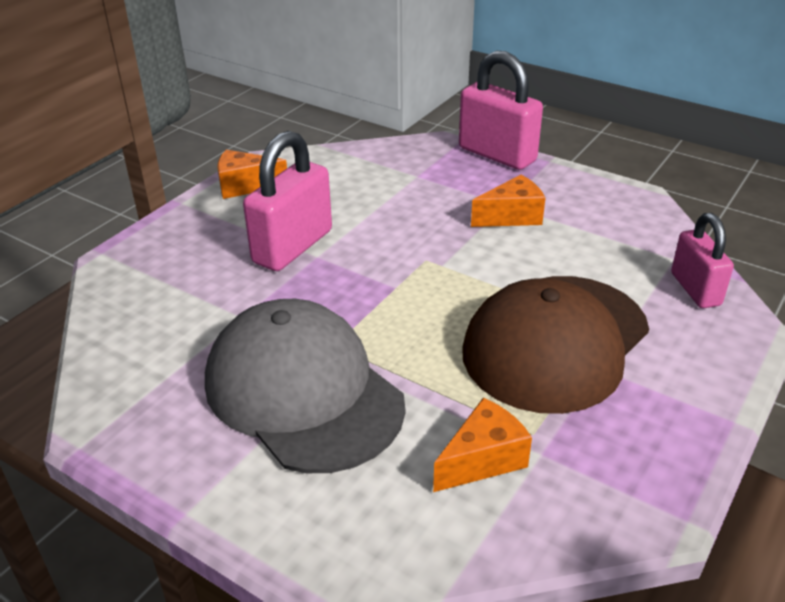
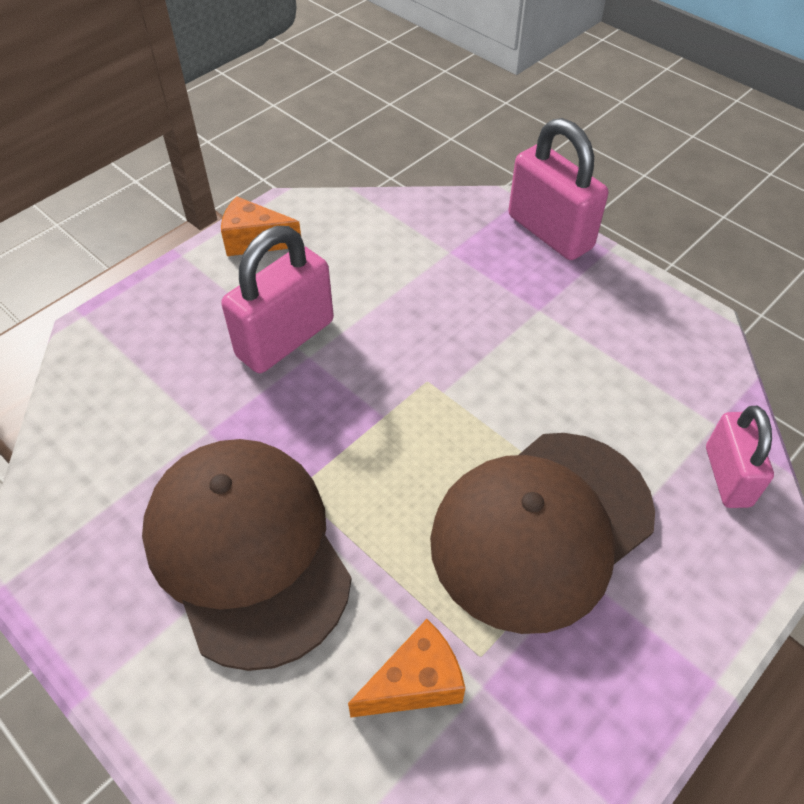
camera: 10 degrees right, 15 degrees up
grey cap [205,299,405,473] -> brown cap [142,439,352,671]
orange cheese [471,175,545,227] -> none

